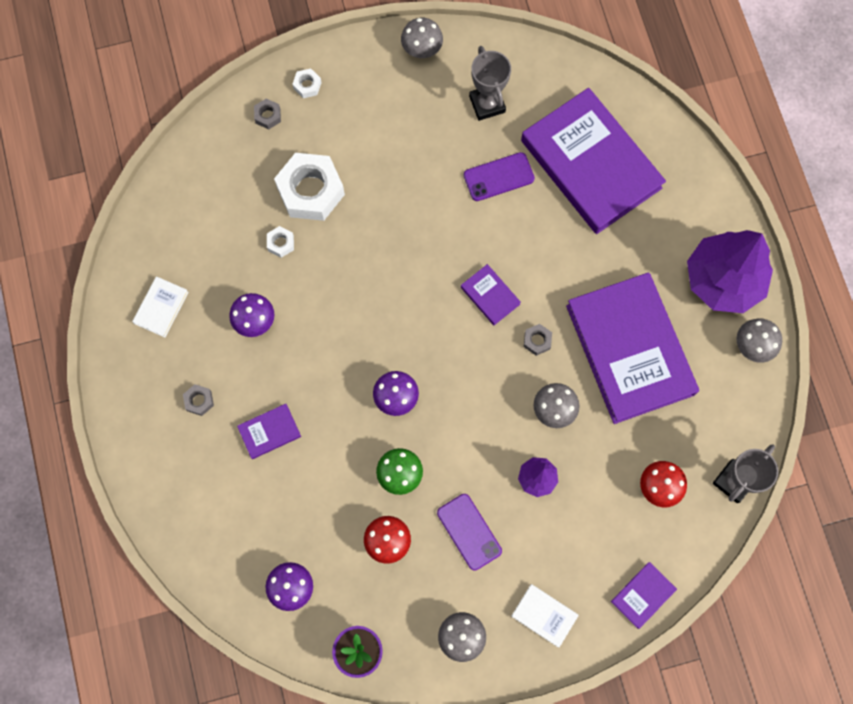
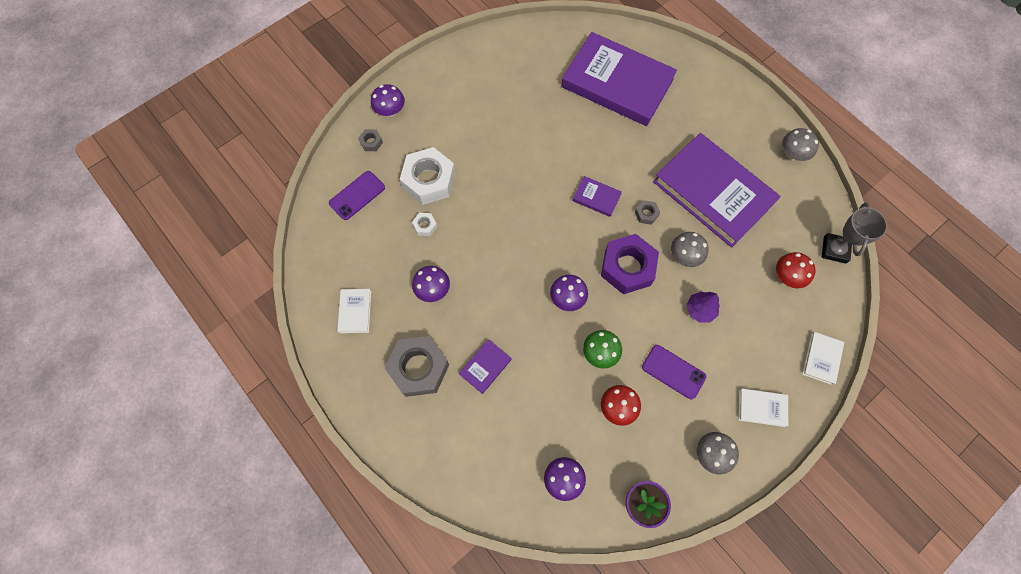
camera: 25 degrees left, 5 degrees down
grey nut [183,384,214,416] -> grey nut [385,336,449,397], size x2.32
white nut [292,69,321,98] -> purple mushroom [371,84,405,117]
grey mushroom [401,18,443,58] -> none
purple phone [464,152,535,201] -> purple phone moved to [329,171,385,220]
grey trophy [469,46,511,121] -> none
purple book [611,562,677,629] -> white book [802,332,844,385]
purple tree [687,230,773,313] -> none
none -> purple nut [601,234,659,294]

